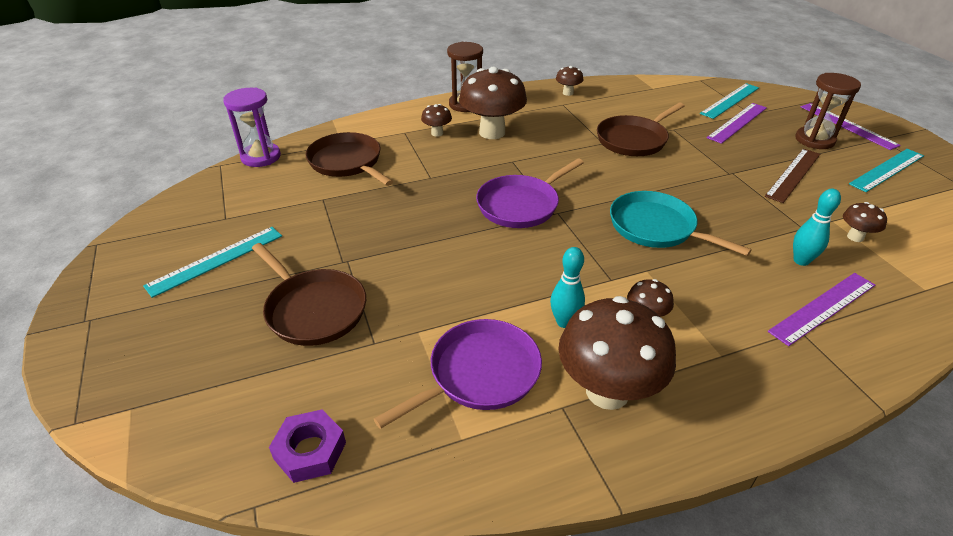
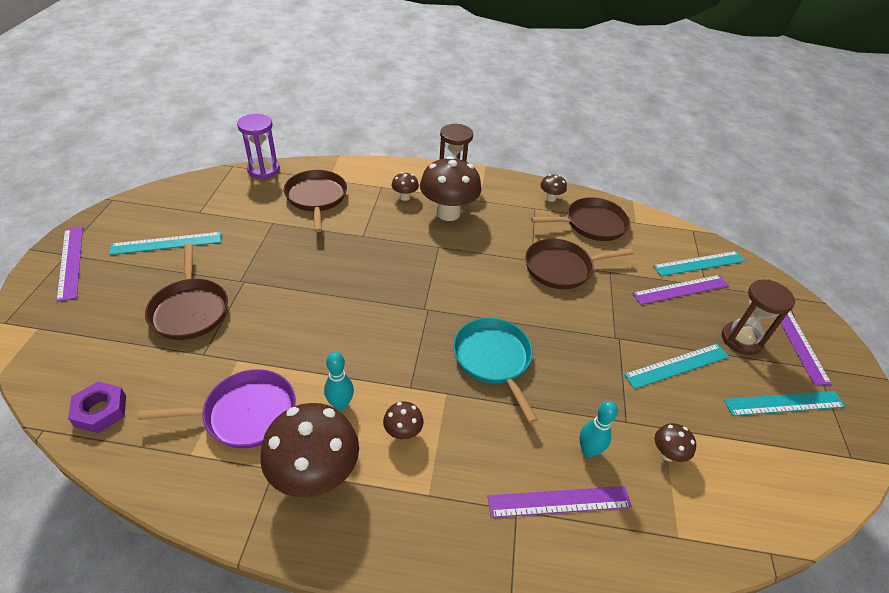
camera: 25 degrees right, 5 degrees up
purple pan [476,158,584,228] -> none
brown ruler [765,149,820,203] -> turquoise ruler [624,344,729,389]
none -> purple ruler [56,227,83,302]
none -> brown pan [531,197,630,241]

